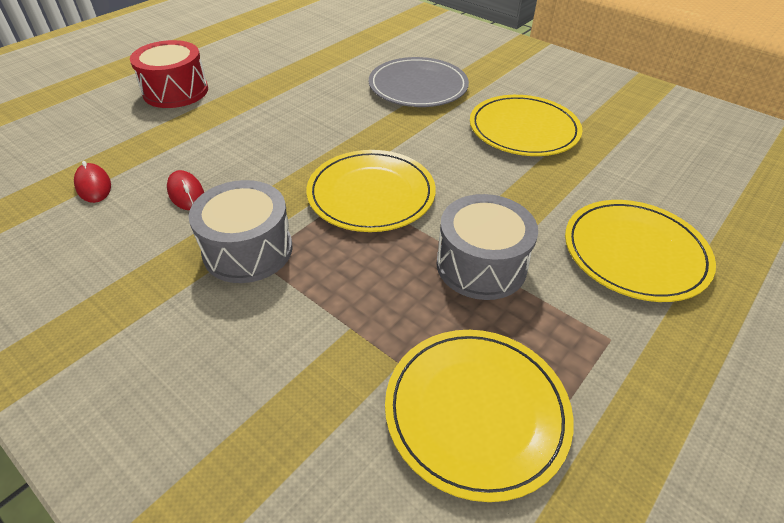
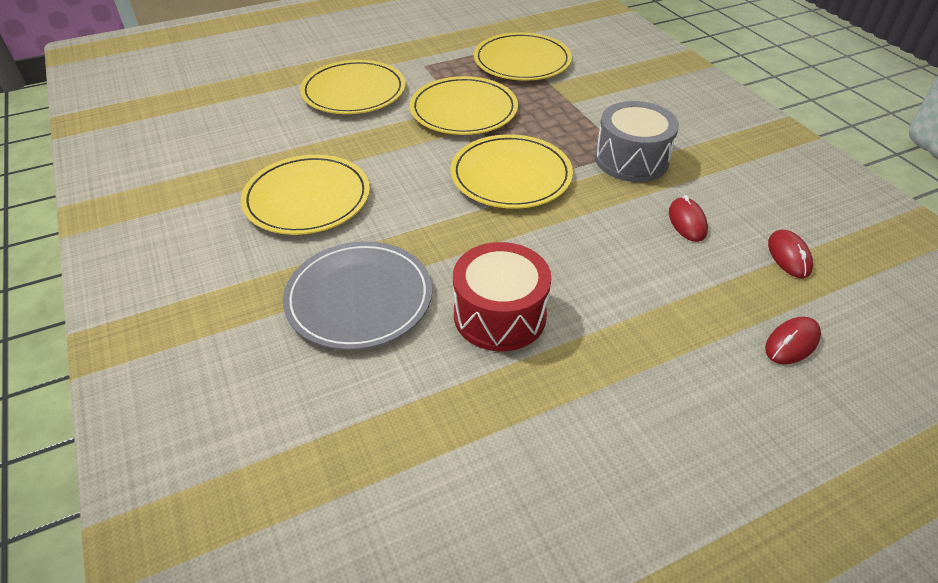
camera: 155 degrees left, 0 degrees up
red drum [130,40,208,108] -> red drum moved to [453,242,551,351]
grey drum [437,194,538,300] -> yellow plate [410,76,518,135]
none -> red mouse [765,317,821,364]

